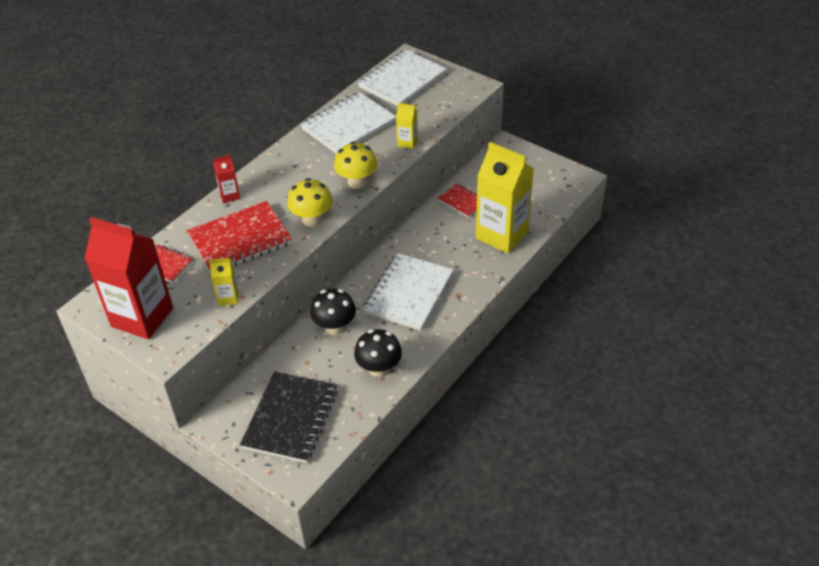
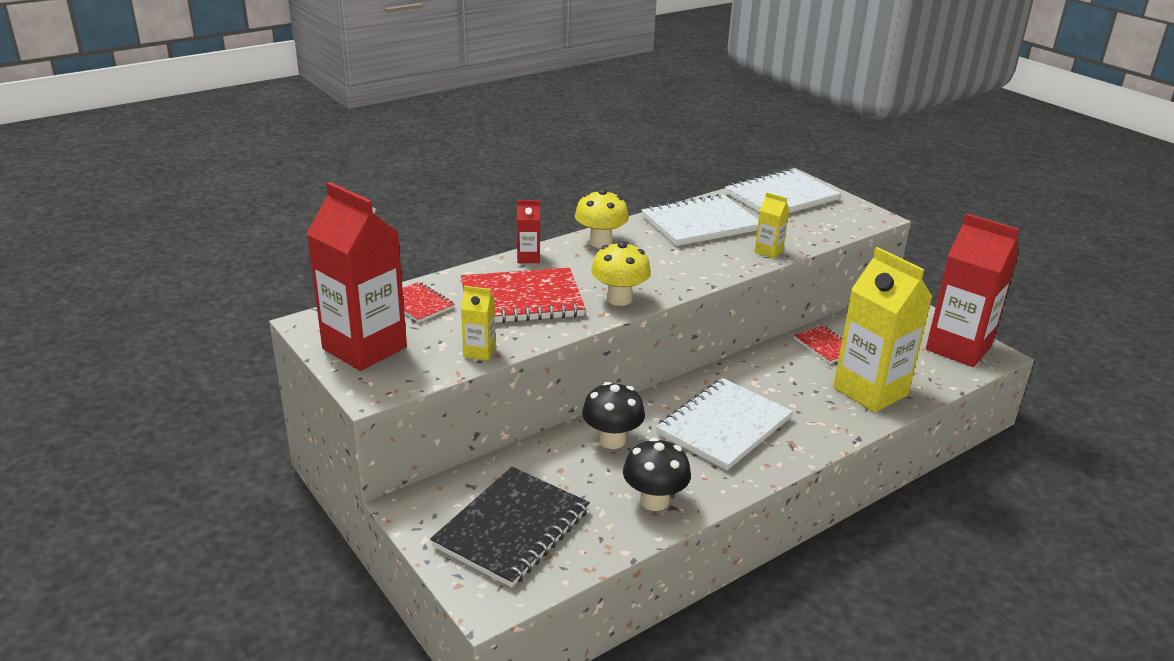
camera: 15 degrees right, 15 degrees down
yellow mushroom [334,142,378,189] -> yellow mushroom moved to [575,189,629,248]
none -> red carton [926,213,1019,367]

